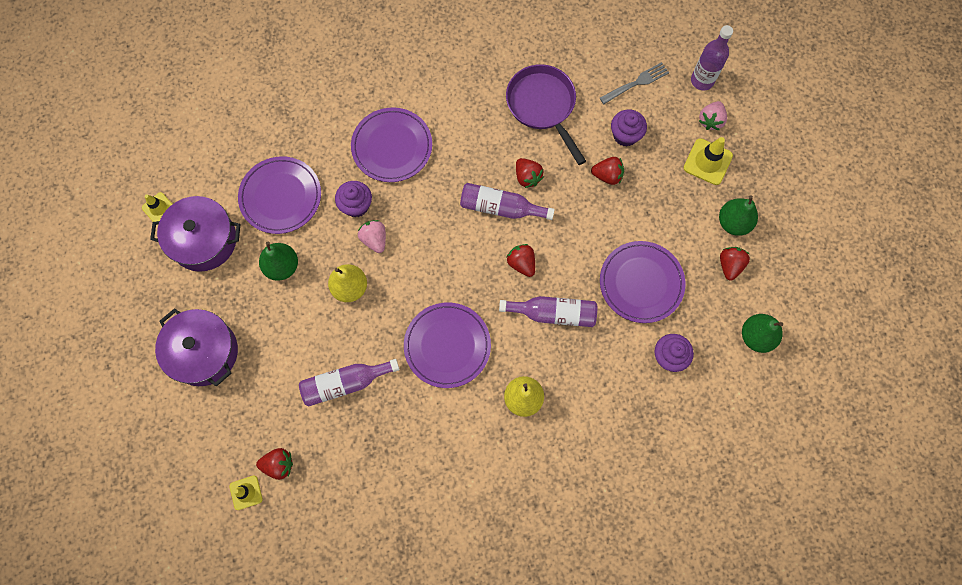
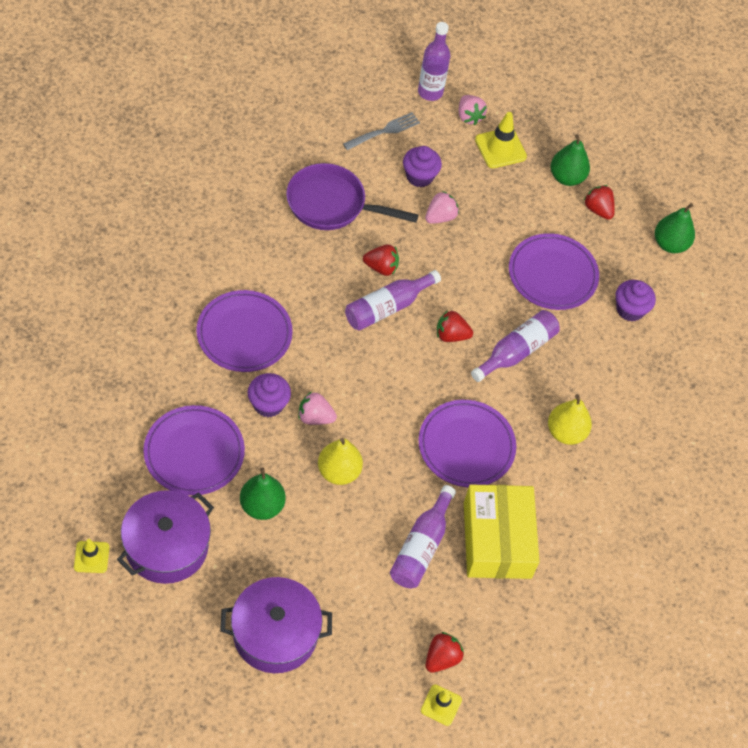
camera: 55 degrees left, 15 degrees down
red strawberry [591,157,624,185] -> pink strawberry [425,191,459,224]
grey fork [600,62,669,104] -> grey fork turned 45 degrees clockwise [343,112,420,150]
none -> yellow box [464,484,539,579]

